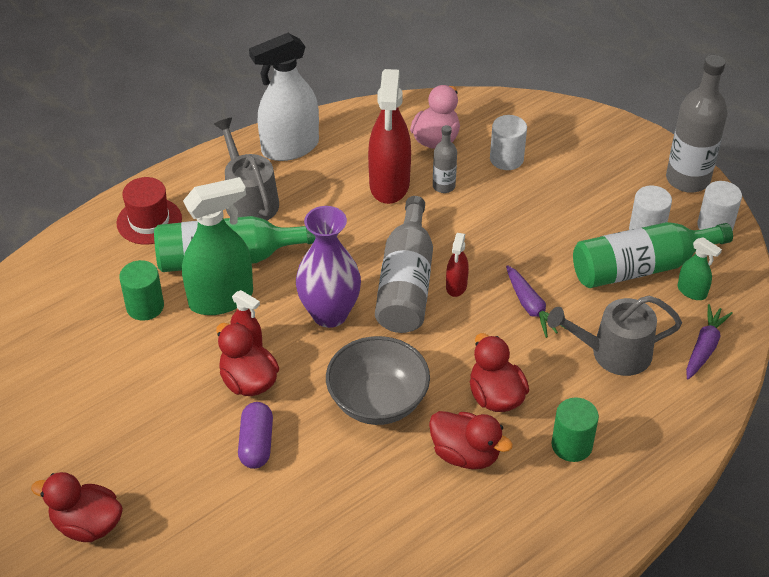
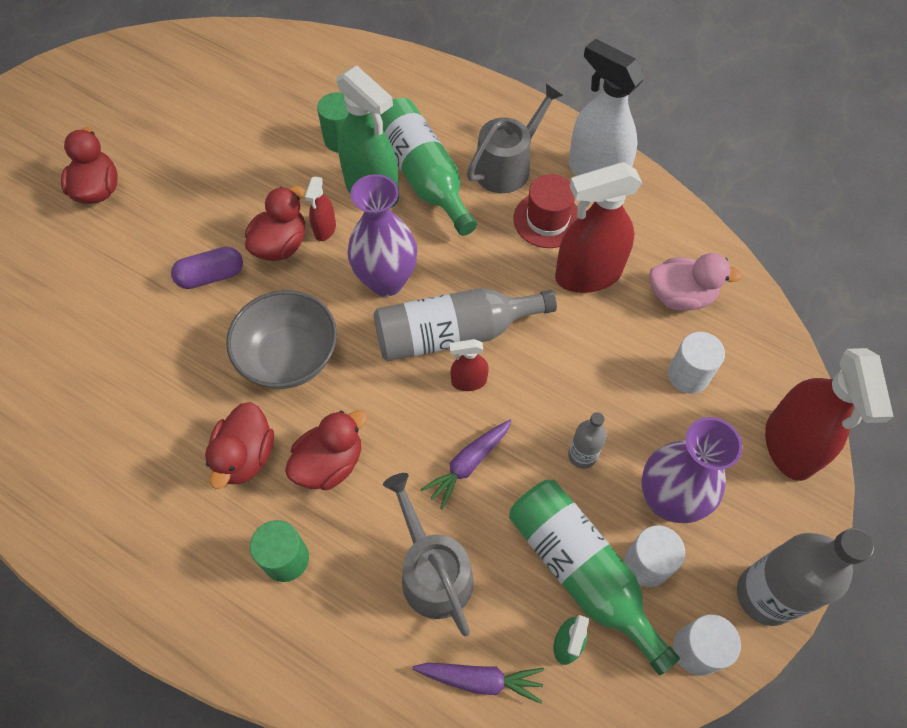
camera: 70 degrees right, 15 degrees up
red hat [117,177,182,245] -> red hat moved to [513,174,578,248]
grey bottle [433,125,457,193] -> grey bottle moved to [568,412,607,469]
none -> purple vase [642,417,743,523]
none -> red spray bottle [765,348,894,481]

